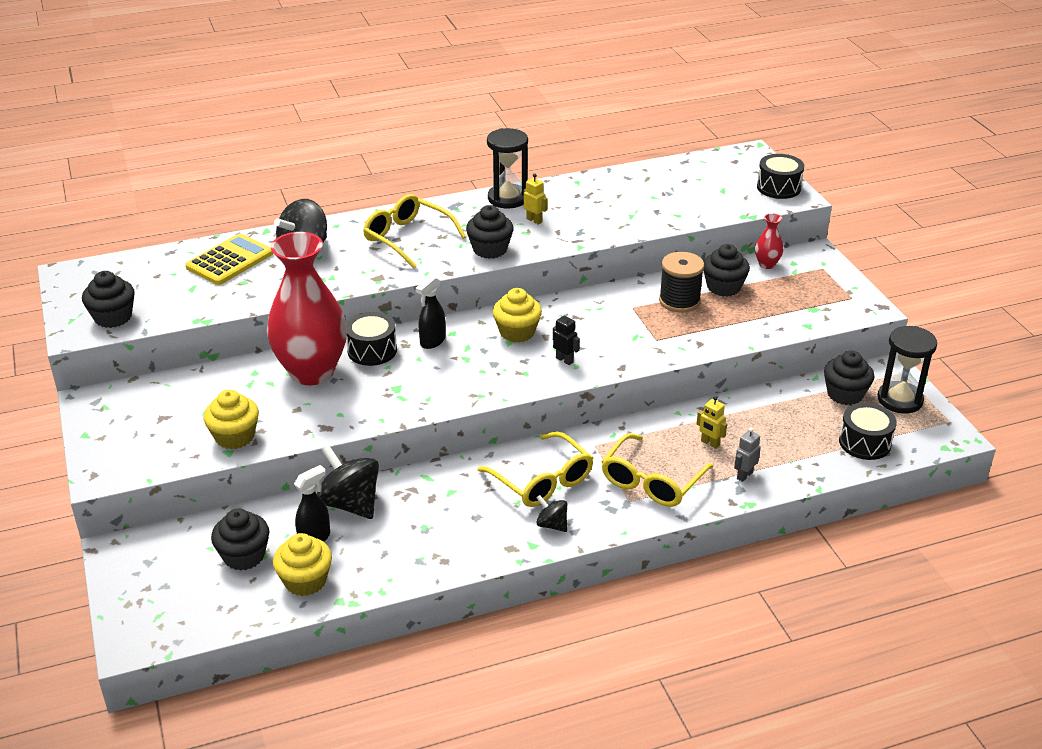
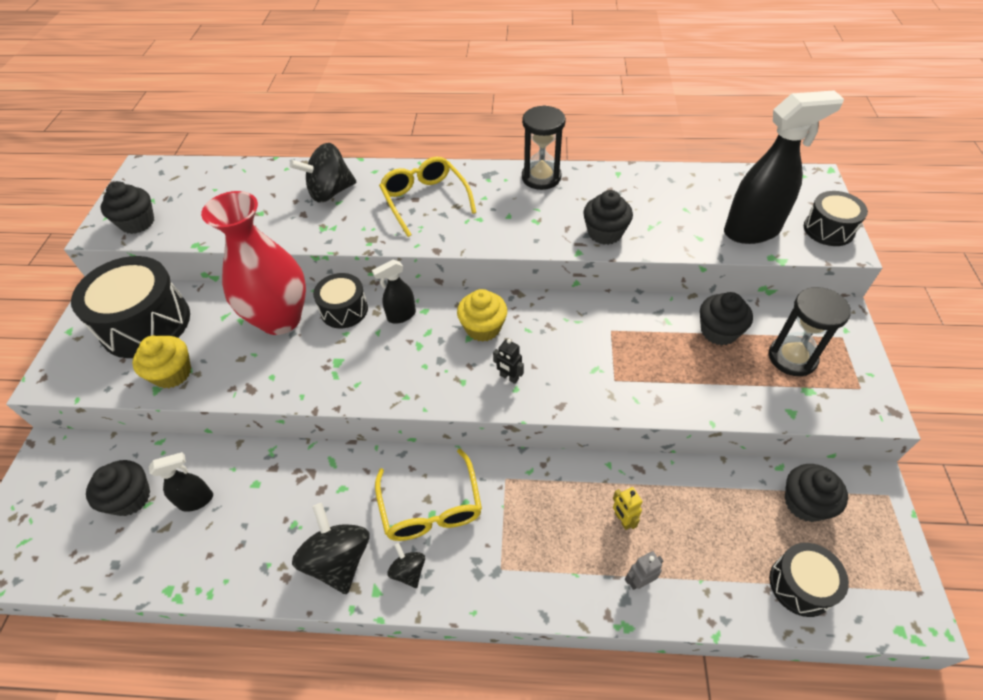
camera: 25 degrees right, 15 degrees up
yellow calculator [185,233,273,285] -> none
yellow cupcake [273,533,332,596] -> none
black spinning top [317,444,379,519] -> black spinning top moved to [292,503,370,594]
black cupcake [466,205,514,259] -> black cupcake moved to [583,190,633,245]
yellow robot [523,173,548,225] -> none
black robot [553,312,580,365] -> black robot turned 150 degrees clockwise [493,339,524,384]
yellow glasses [602,433,714,507] -> none
black spool [659,252,704,313] -> none
red vase [755,213,784,269] -> none
black hourglass [878,326,937,414] -> black hourglass moved to [769,287,851,376]
none -> black drum [71,256,190,358]
none -> black spray bottle [724,90,844,244]

